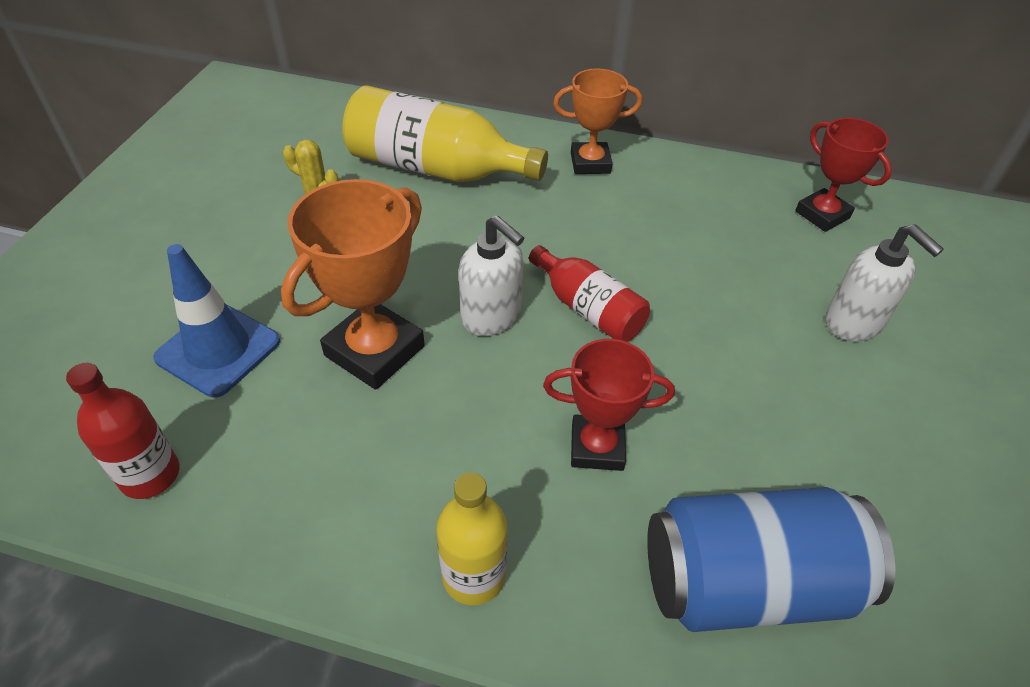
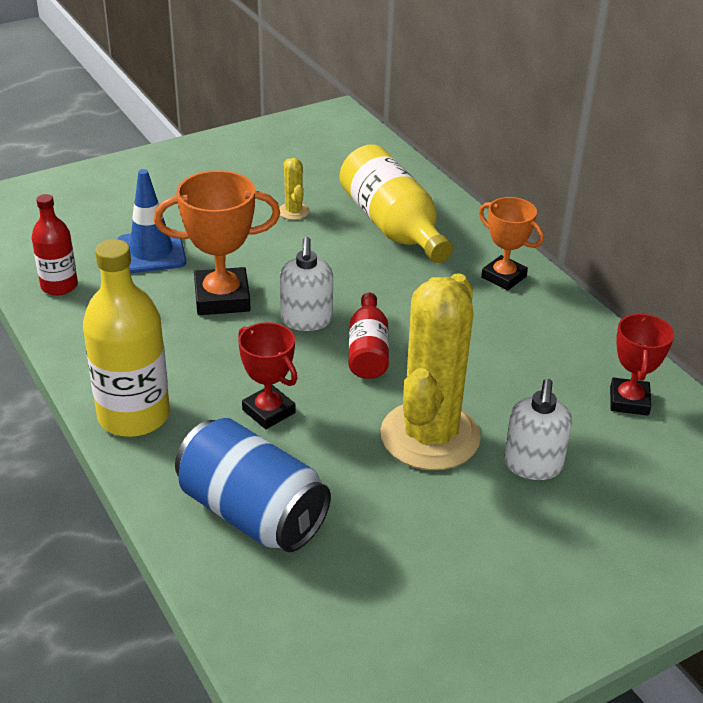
camera: 45 degrees right, 10 degrees down
yellow bottle [436,472,507,605] -> yellow bottle [83,239,170,437], size x1.72
none -> yellow cactus [380,273,481,470]

